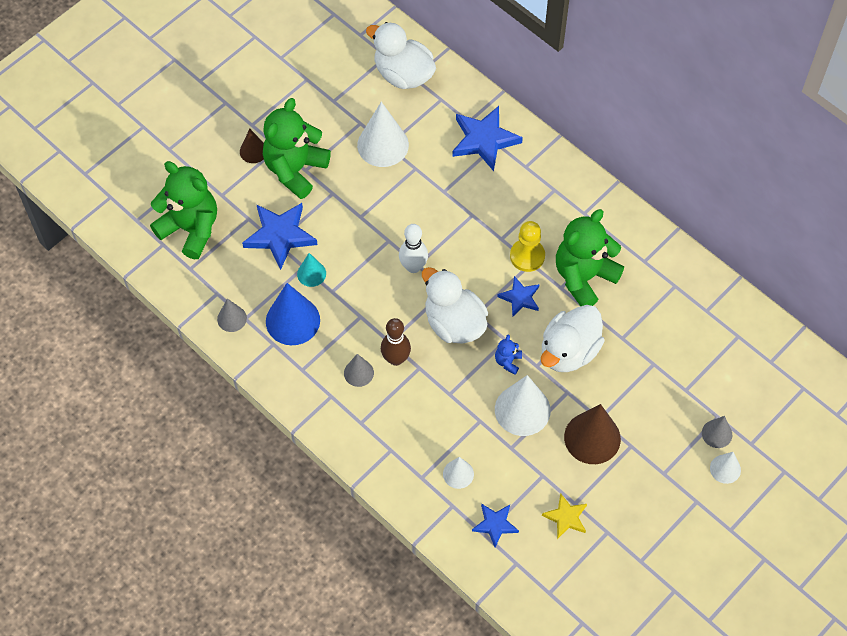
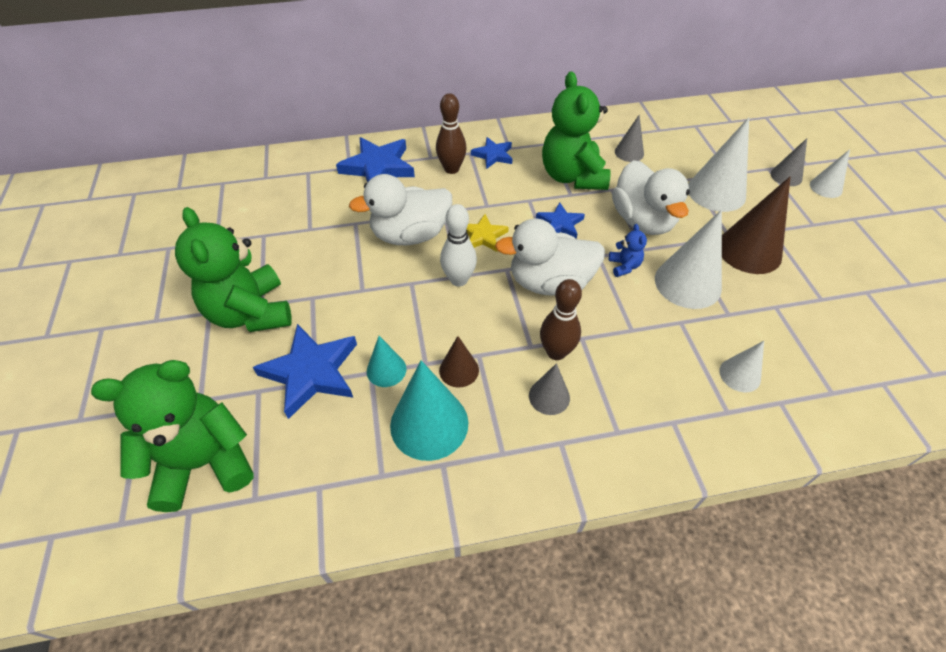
camera: 55 degrees left, 10 degrees down
grey cone [217,298,247,332] -> grey cone moved to [615,115,644,162]
brown cone [240,129,264,163] -> brown cone moved to [439,336,479,388]
blue cone [266,283,320,345] -> turquoise cone [390,360,468,461]
white cone [357,102,409,167] -> white cone moved to [688,117,749,212]
white duck [366,22,436,89] -> white duck moved to [349,174,452,245]
blue star [472,503,519,547] -> blue star moved to [471,137,512,169]
blue teddy bear [495,335,522,375] -> blue teddy bear turned 150 degrees counterclockwise [609,224,647,277]
yellow pawn [510,221,545,272] -> none
yellow star [542,493,587,539] -> yellow star moved to [466,214,509,252]
none -> brown bowling pin [436,93,467,174]

